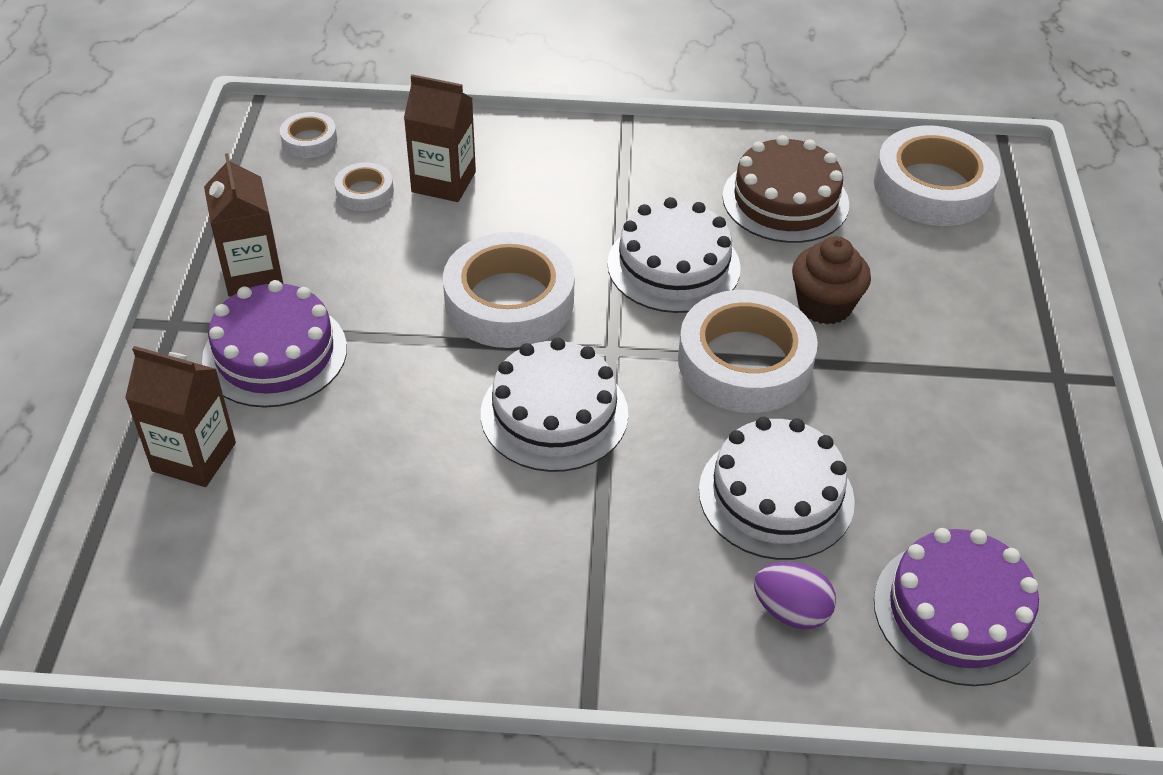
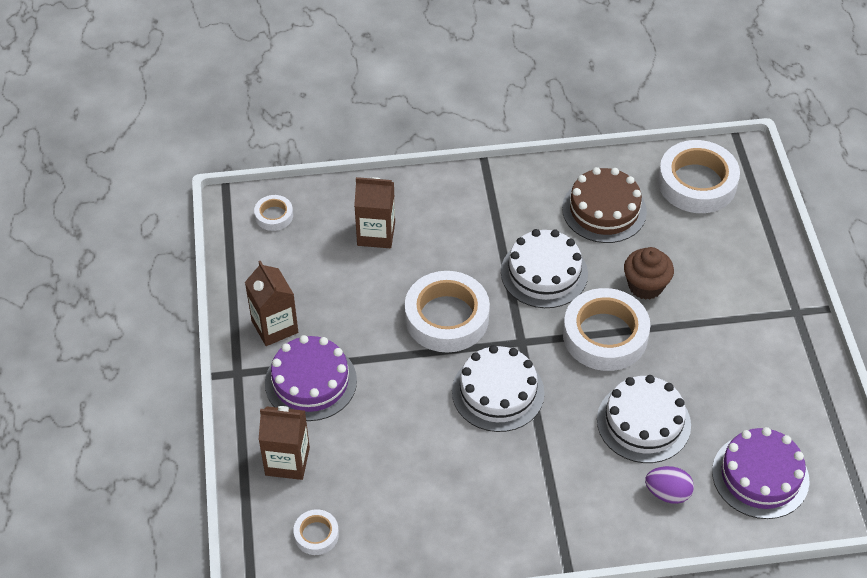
camera: 10 degrees left, 5 degrees up
white tape [334,162,394,211] -> white tape moved to [293,509,339,555]

